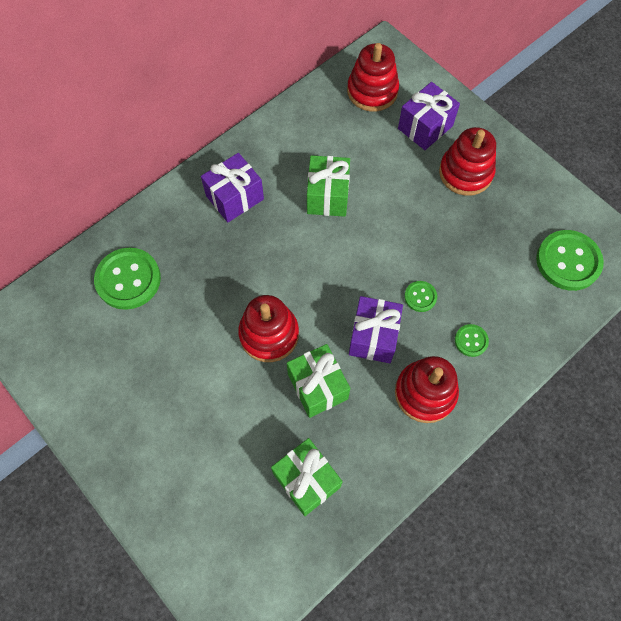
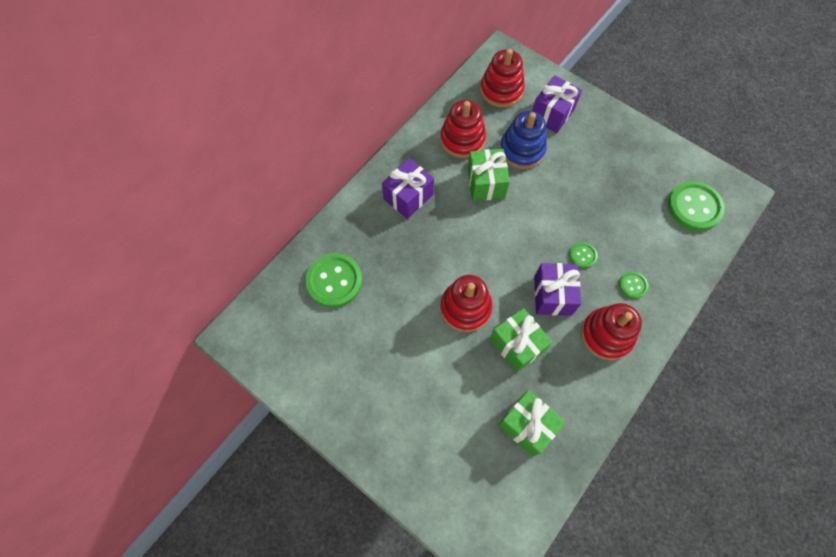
camera: 10 degrees left, 0 degrees up
red stacking toy [439,127,496,196] -> red stacking toy moved to [440,100,486,158]
none -> blue stacking toy [500,111,547,169]

